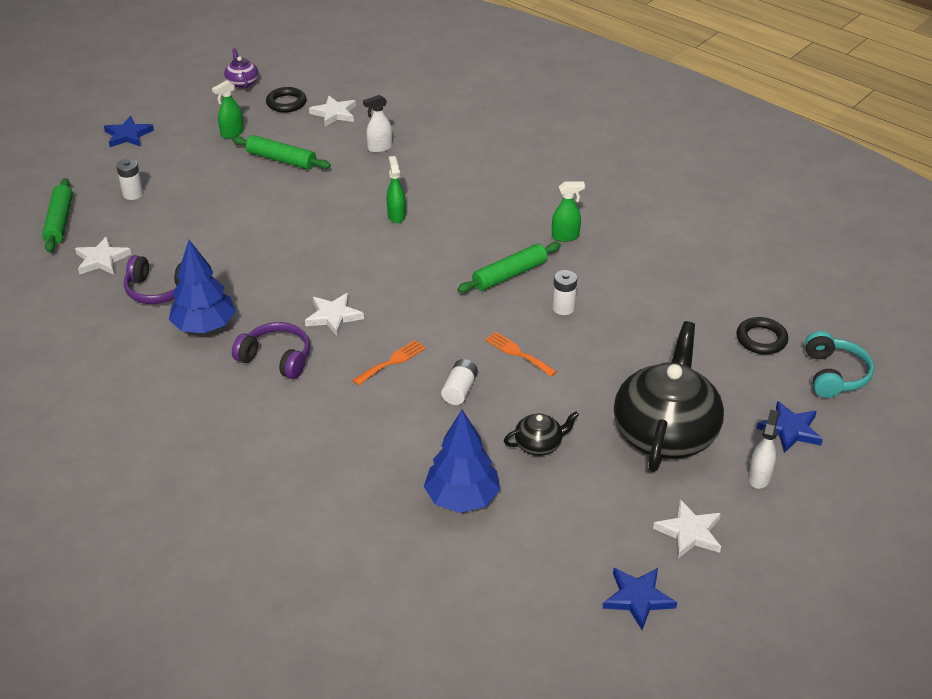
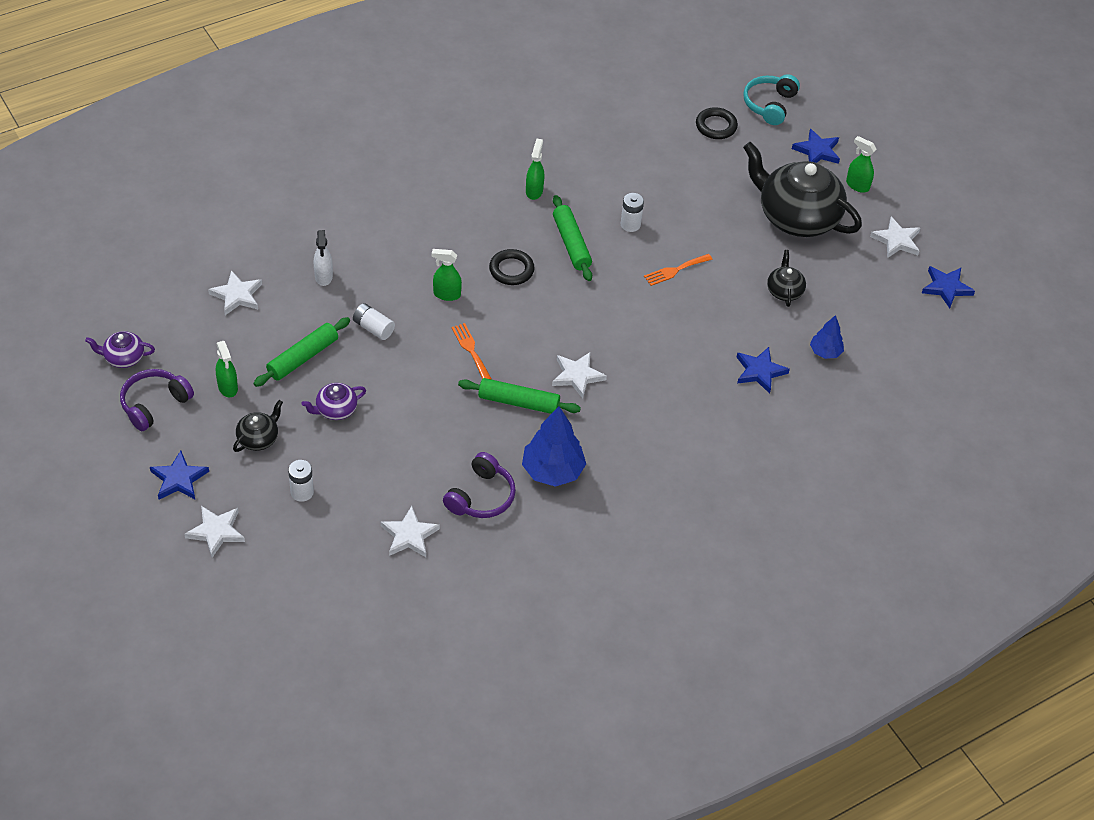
camera: 75 degrees left, 10 degrees up
green rolling pin [42,178,73,252] -> green rolling pin moved to [458,378,581,414]
purple headphones [232,322,310,379] -> purple headphones moved to [120,369,194,431]
black ring [266,87,307,113] -> black ring moved to [489,249,535,285]
orange fork [353,340,426,386] -> orange fork moved to [451,323,492,379]
blue tree [424,410,500,513] -> blue tree [810,315,844,359], size x0.57
white battery [441,359,478,405] -> white battery moved to [353,303,395,340]
white spray bottle [748,409,779,489] -> green spray bottle [846,136,876,193]
turquoise headphones [805,331,874,398] -> turquoise headphones turned 90 degrees counterclockwise [743,74,800,125]
none -> white star [185,506,245,558]
none -> black teapot [233,400,283,452]
none -> purple teapot [301,383,366,420]
none -> blue star [737,347,790,394]

